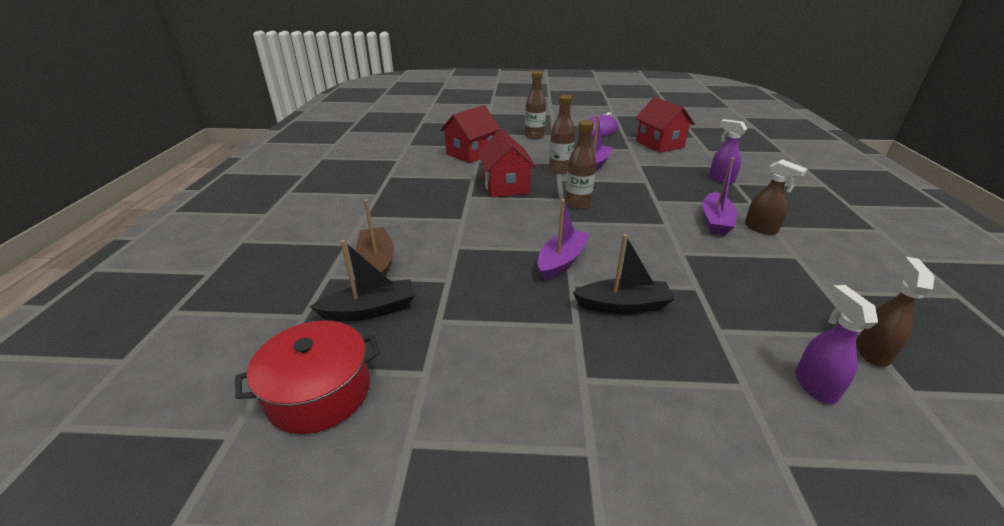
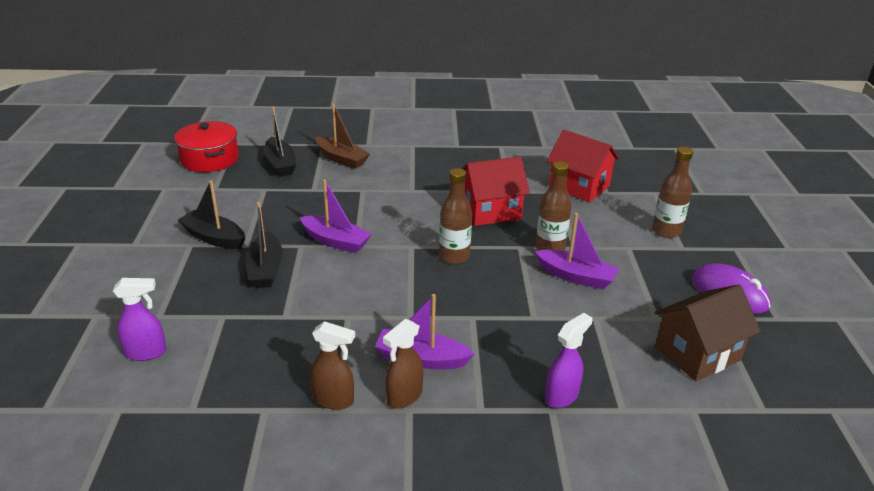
camera: 85 degrees right, 0 degrees up
brown boat [356,199,394,276] -> brown boat turned 60 degrees clockwise [316,103,370,169]
red house [635,97,695,153] -> brown house [654,284,761,381]
brown spray bottle [856,257,935,367] -> brown spray bottle moved to [310,321,355,410]
none -> black boat [178,180,245,249]

